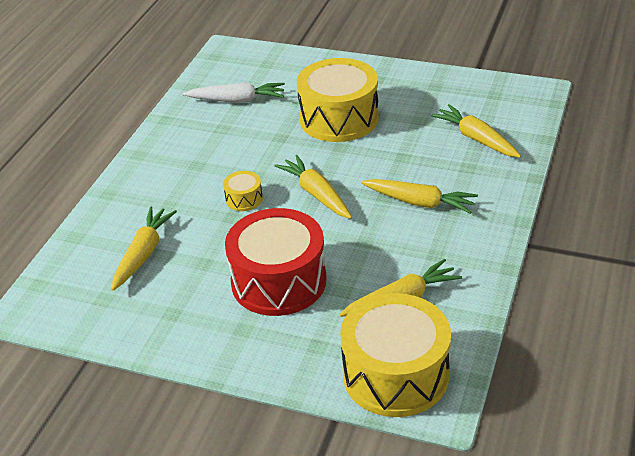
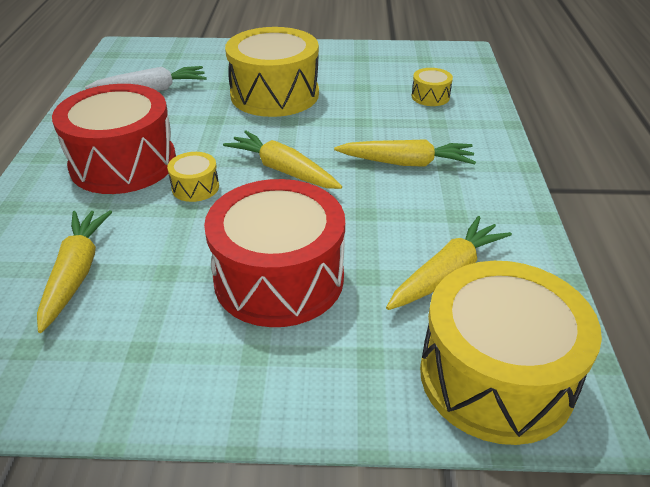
camera: 20 degrees left, 0 degrees up
yellow carrot [431,104,521,158] -> yellow drum [412,68,453,106]
none -> red drum [52,84,176,194]

